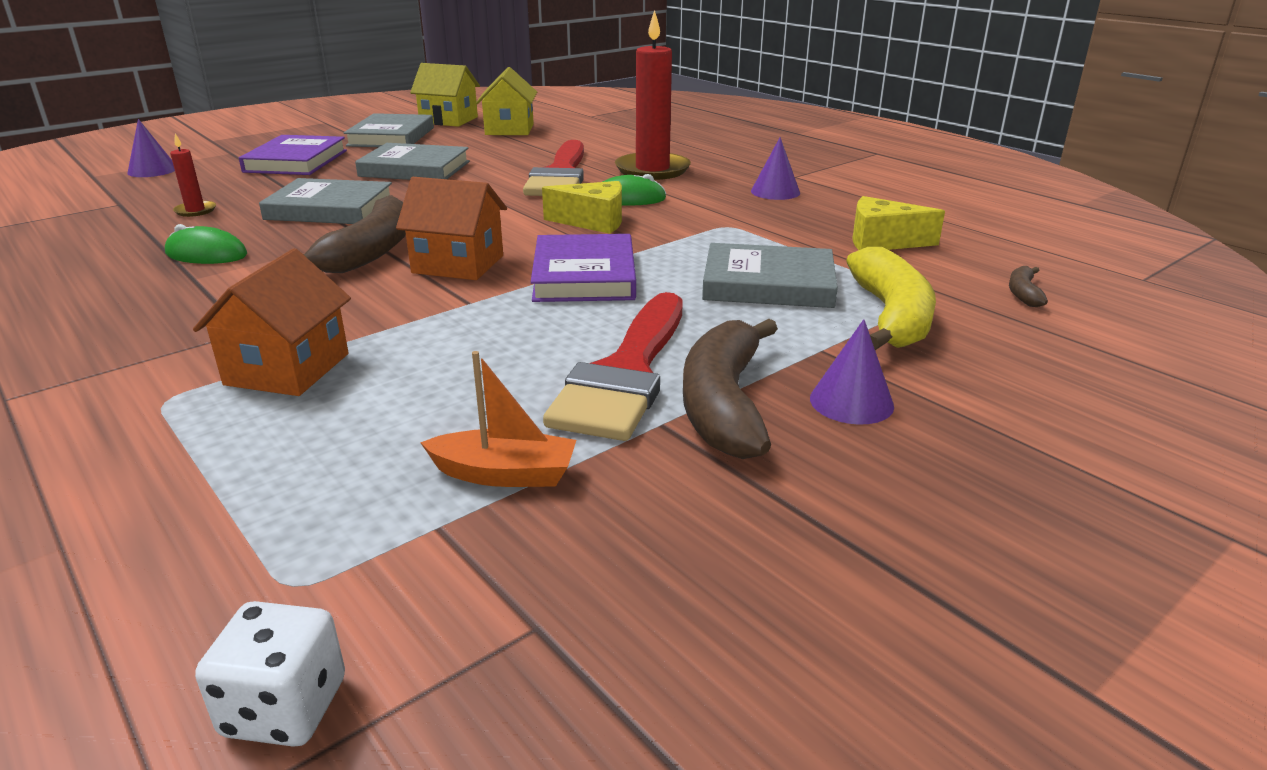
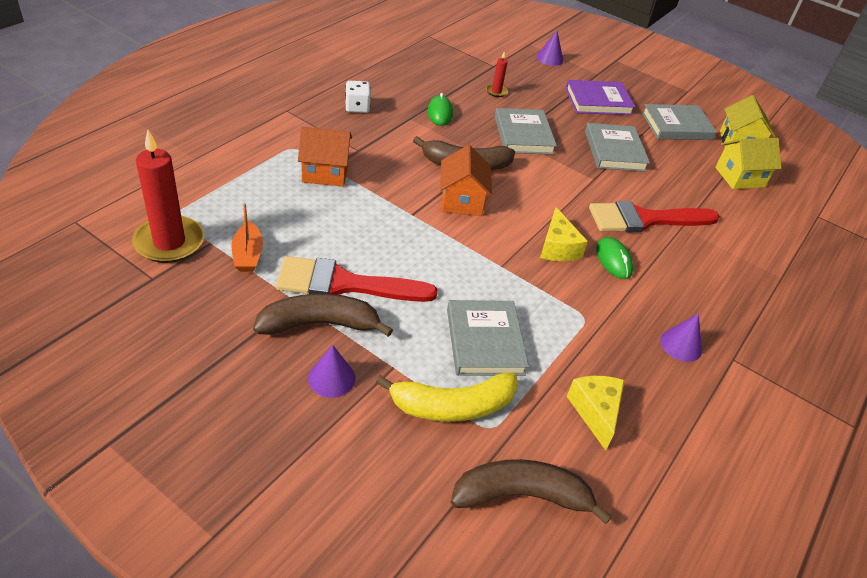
camera: 70 degrees right, 15 degrees up
white dice [195,601,345,747] -> white dice moved to [345,81,371,113]
purple book [530,234,636,302] -> none
red candle [615,10,691,180] -> red candle moved to [132,130,204,263]
brown banana [1009,266,1048,307] -> brown banana [451,459,612,524], size x2.25

